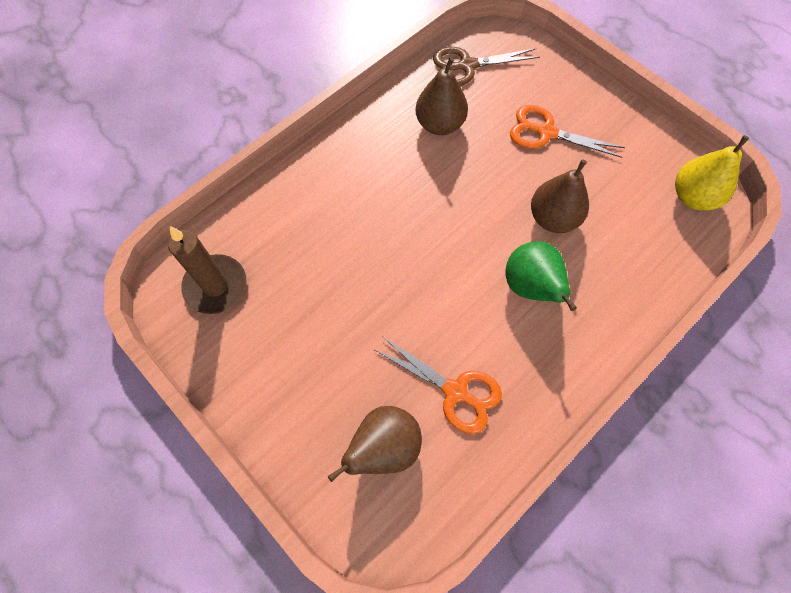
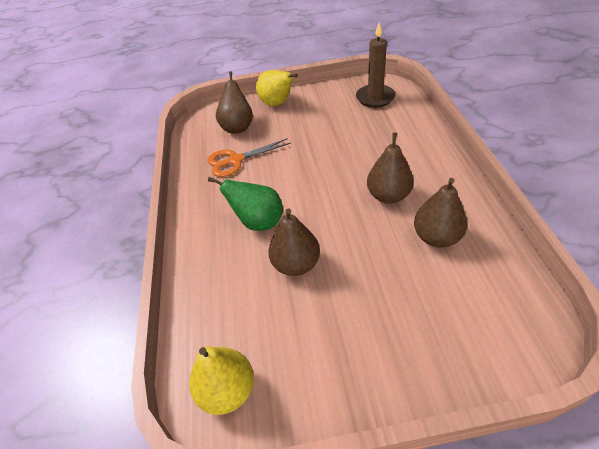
camera: 130 degrees right, 20 degrees down
brown scissors [433,47,540,86] -> none
orange scissors [510,105,625,158] -> none
none -> yellow pear [256,70,298,106]
none -> brown pear [367,133,414,204]

